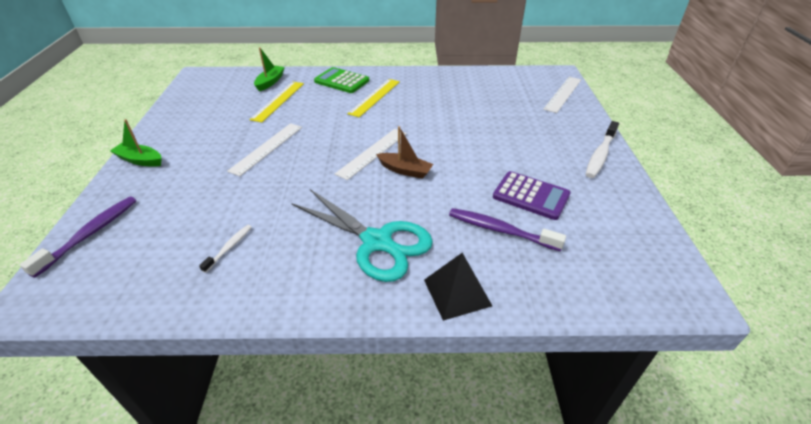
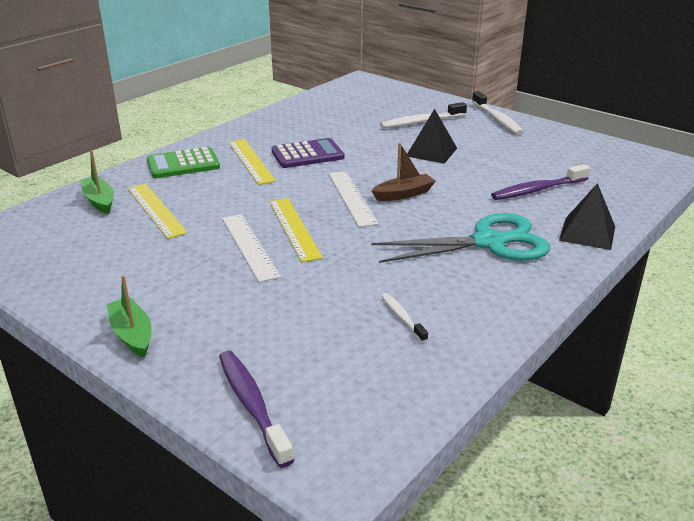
camera: 50 degrees left, 10 degrees down
green boat [110,119,162,167] -> green boat turned 90 degrees clockwise [106,275,152,357]
purple calculator [493,171,571,220] -> purple calculator moved to [272,138,344,168]
white ruler [543,77,581,113] -> none
none -> yellow ruler [269,198,323,262]
none -> white toothbrush [380,102,467,128]
none -> black pyramid [407,109,457,164]

